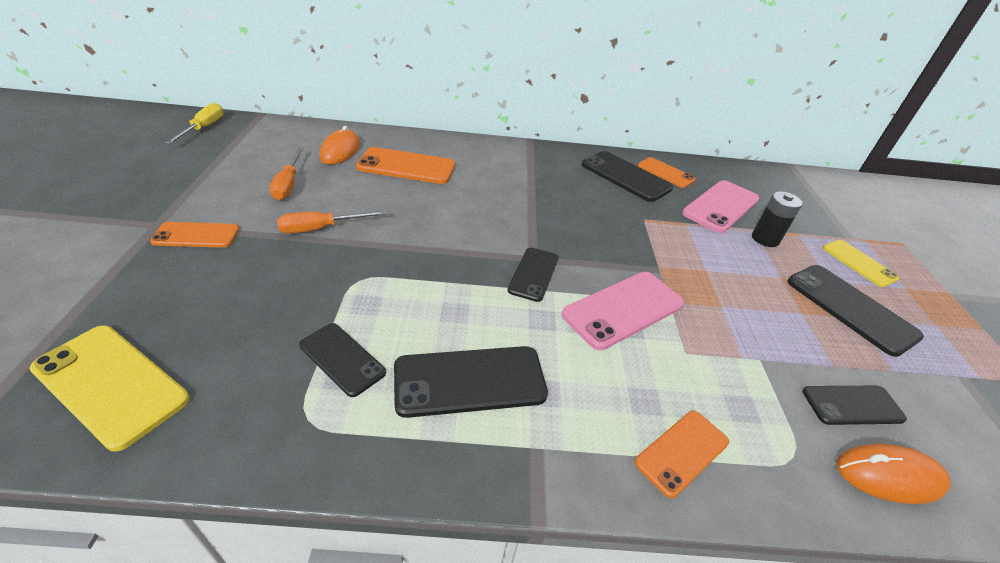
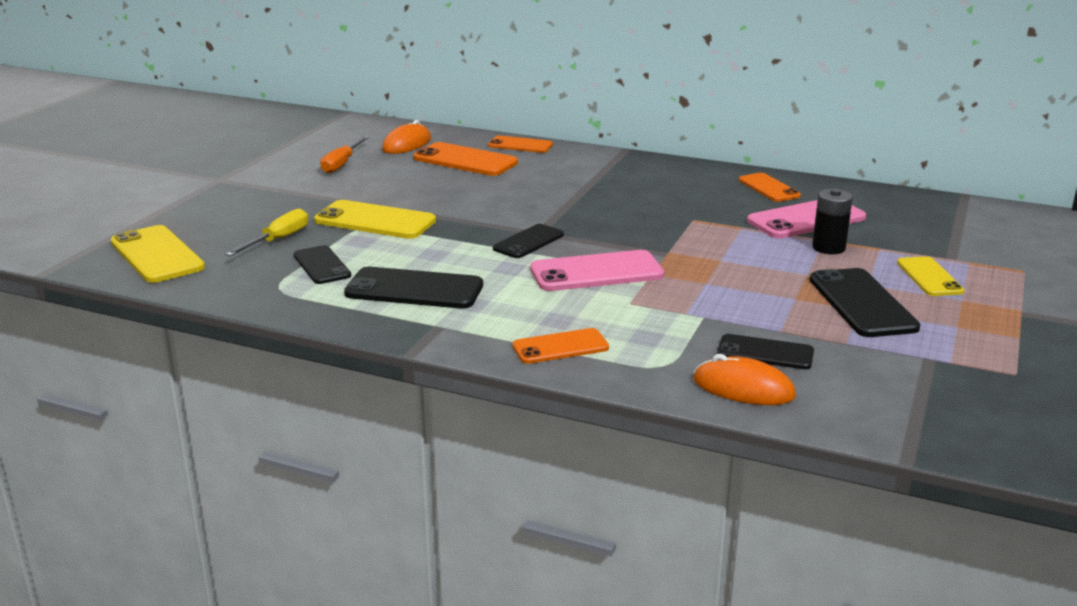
camera: 25 degrees right, 15 degrees down
orange phone [150,222,239,248] -> orange phone moved to [488,136,553,153]
yellow screwdriver [165,103,224,144] -> yellow screwdriver moved to [225,209,308,256]
orange screwdriver [277,210,387,234] -> none
black phone [582,151,673,202] -> none
none -> yellow phone [314,200,436,239]

